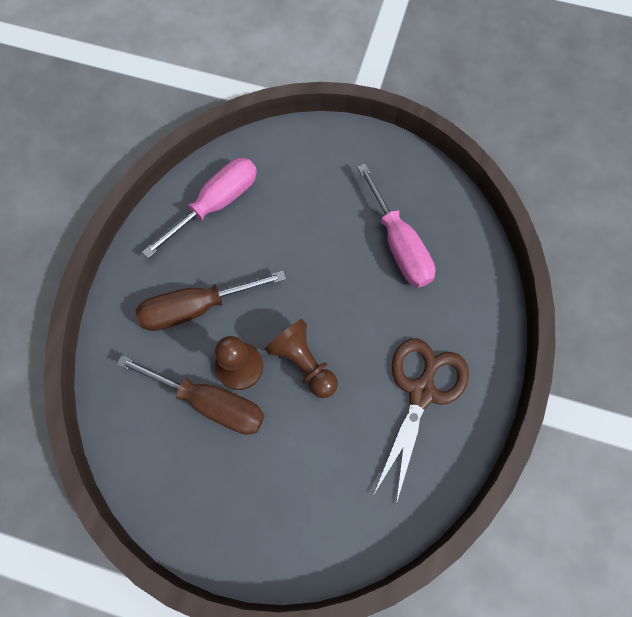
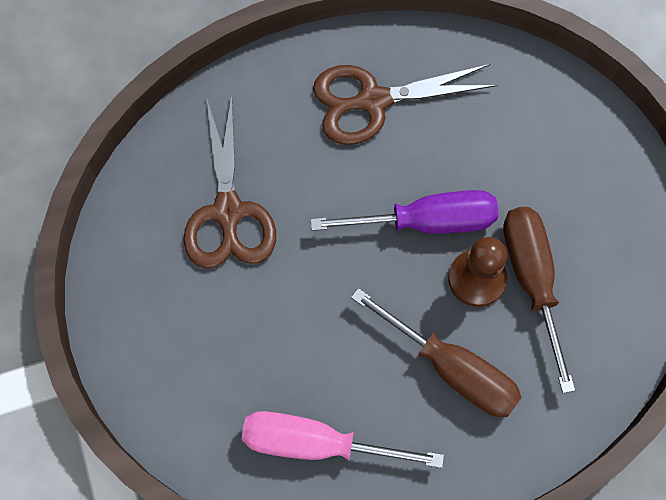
camera: 125 degrees left, 0 degrees up
brown pawn [265,319,338,398] -> purple screwdriver [311,190,498,233]
pink screwdriver [357,164,435,287] -> brown scissors [183,94,276,269]

